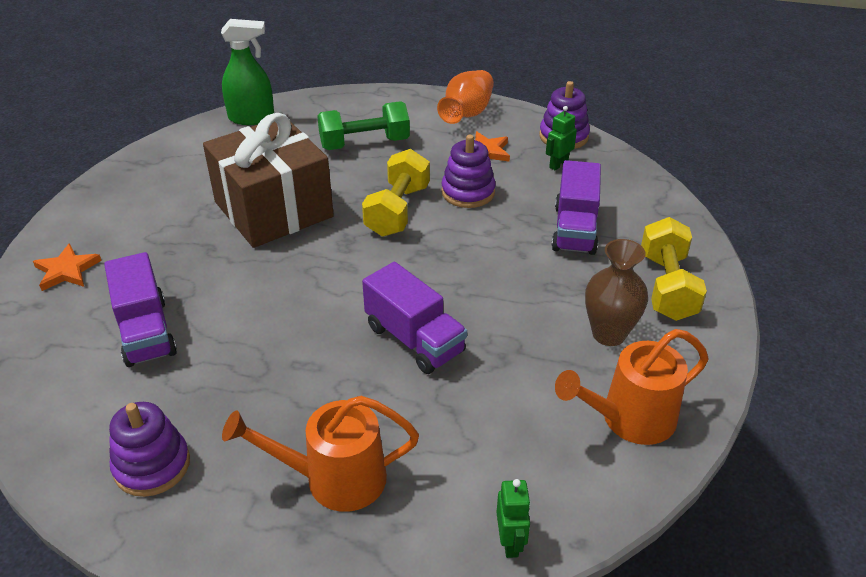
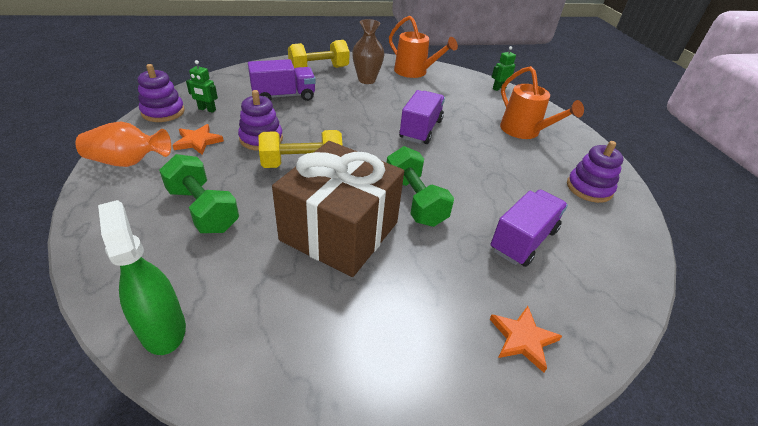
camera: 120 degrees left, 0 degrees up
none -> green dumbbell [387,146,454,227]

